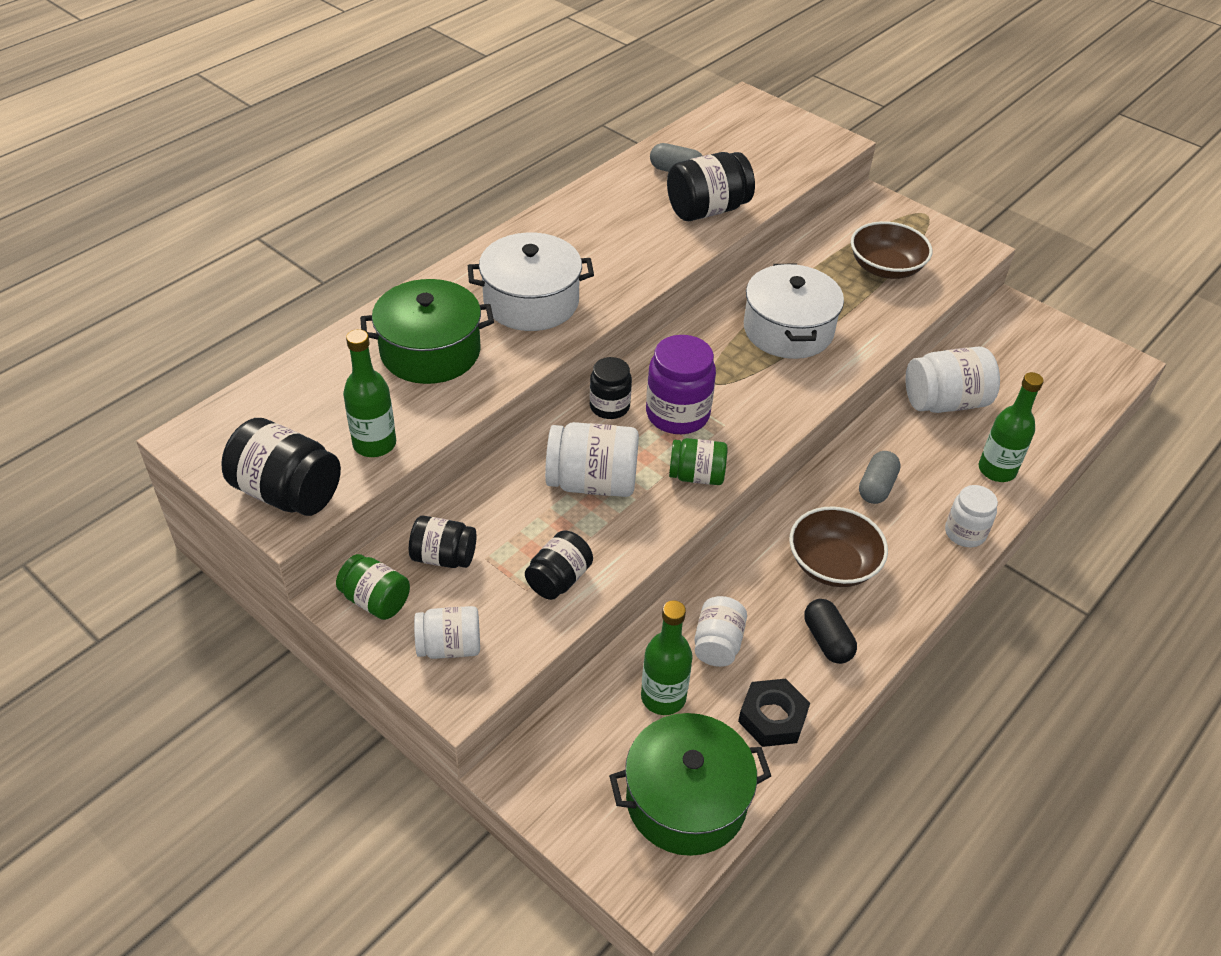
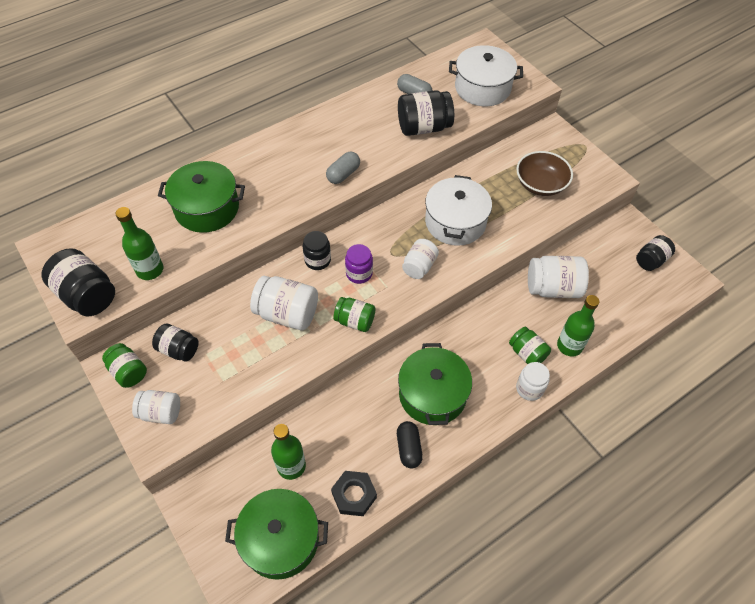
camera: 15 degrees right, 10 degrees up
white pot [468,233,594,331] -> white pot moved to [449,45,523,106]
black jar [525,530,593,600] -> black jar moved to [636,235,675,271]
purple jar [646,335,716,434] -> purple jar [345,244,373,284], size x0.63
white jar [694,596,747,667] -> white jar moved to [402,239,439,279]
brown bowl [789,506,888,587] -> green pot [398,343,472,425]
grey capsule [859,451,901,504] -> grey capsule moved to [326,152,360,184]
none -> green jar [509,327,551,364]

